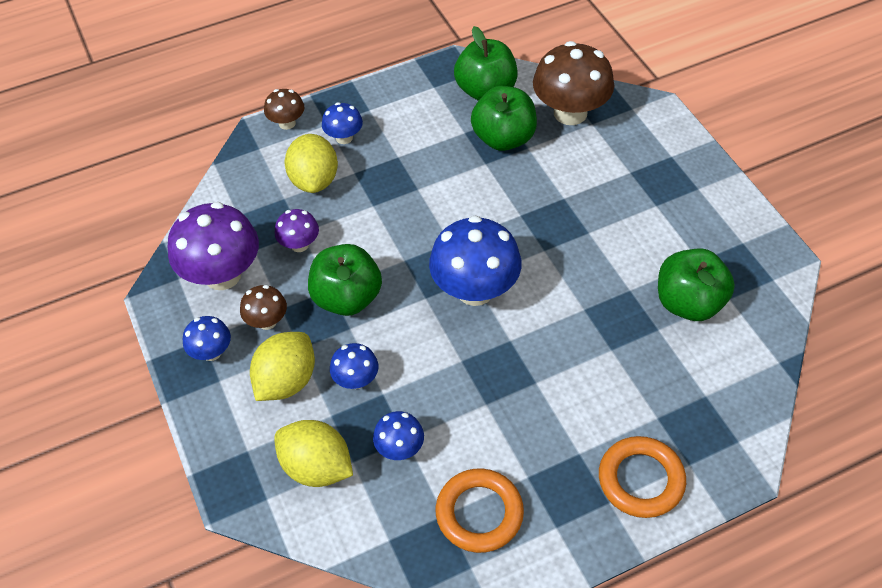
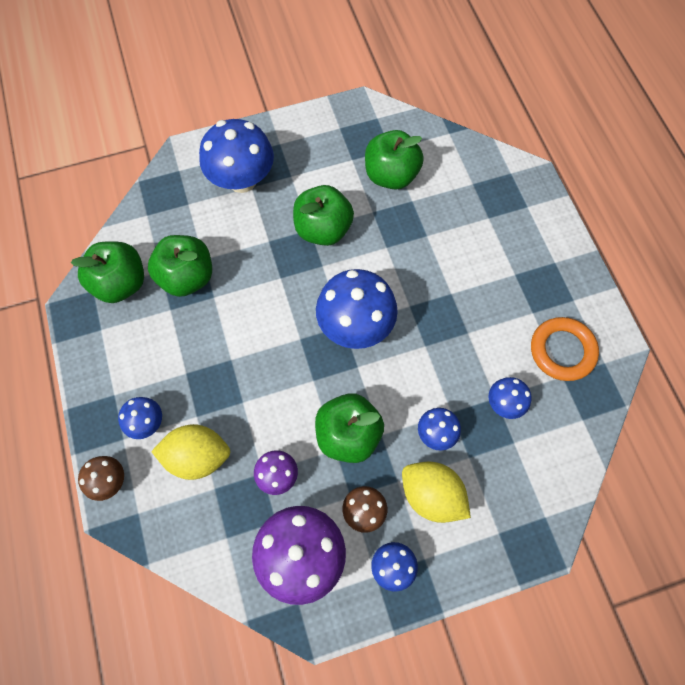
camera: 85 degrees left, 15 degrees up
yellow lemon [274,420,353,487] -> none
brown mushroom [533,41,614,125] -> none
orange ring [599,436,686,518] -> none
none -> blue mushroom [199,119,274,193]
none -> green apple [293,185,354,246]

